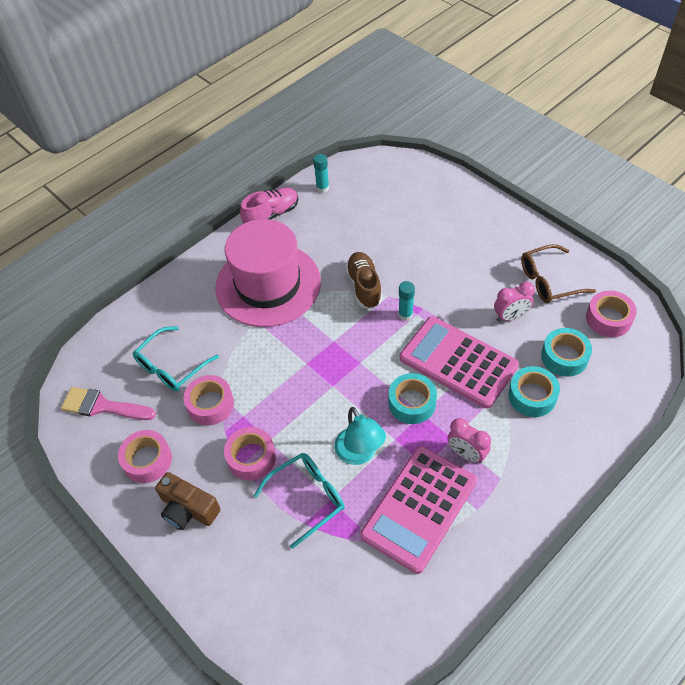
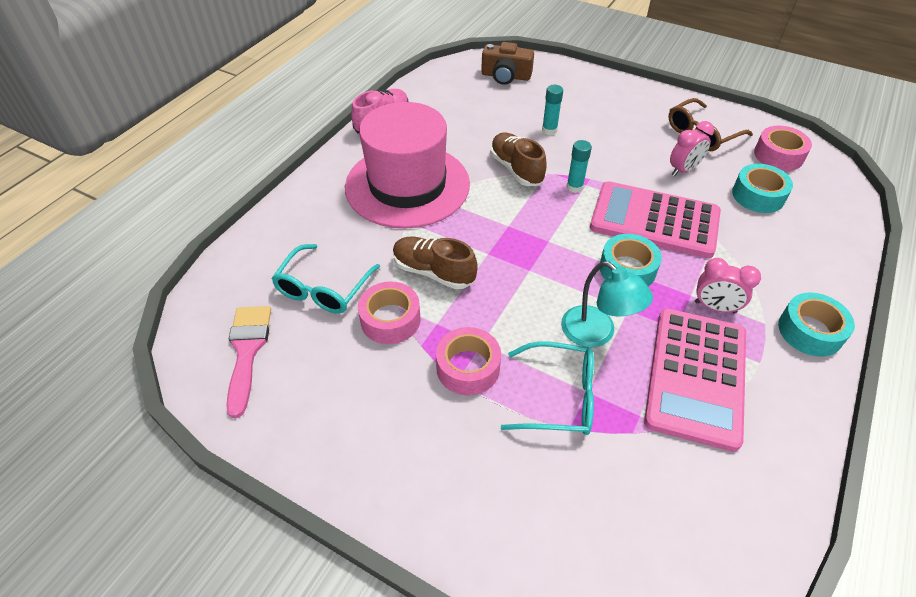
camera: 20 degrees left, 5 degrees down
pink brush [61,387,156,420] -> pink brush turned 90 degrees clockwise [226,306,271,418]
pink tape [118,430,172,483] -> none
brown camera [155,472,220,530] -> brown camera moved to [481,42,534,85]
turquoise glasses [254,453,345,549] -> turquoise glasses turned 60 degrees clockwise [500,341,594,435]
turquoise glue stick [313,154,329,193] -> turquoise glue stick moved to [542,85,563,135]
turquoise tape [508,366,560,417] -> turquoise tape moved to [778,293,855,357]
none -> brown shoe [393,236,478,289]

